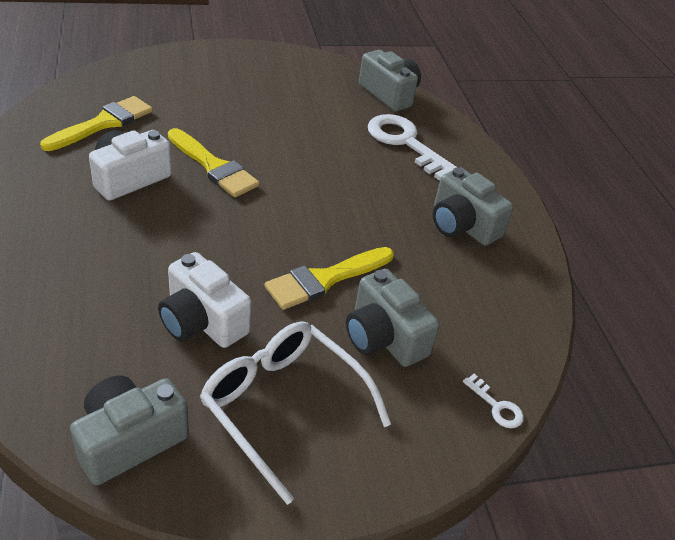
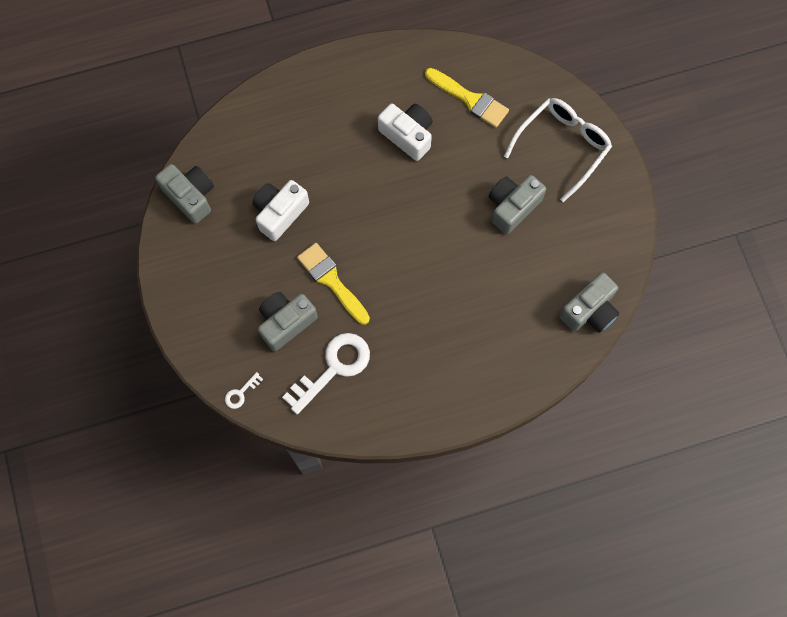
camera: 90 degrees right, 30 degrees up
yellow brush [168,128,260,197] -> none
white glasses [200,321,391,505] -> white glasses moved to [504,98,612,202]
white key [368,114,457,181] -> white key moved to [282,333,370,415]
grey camera [433,167,513,246] -> grey camera moved to [489,175,546,235]

